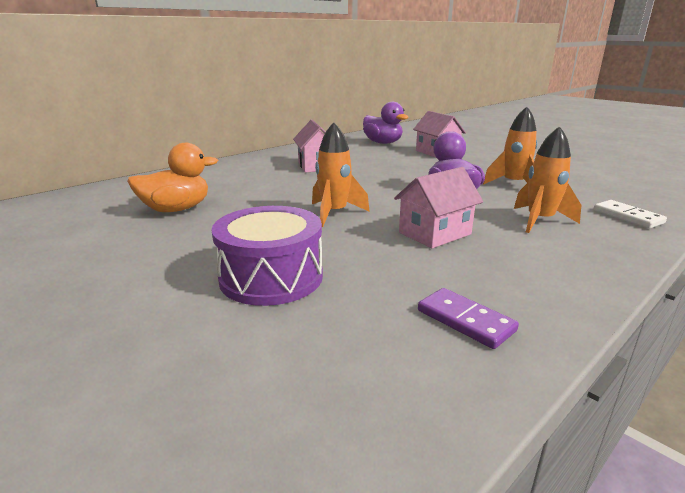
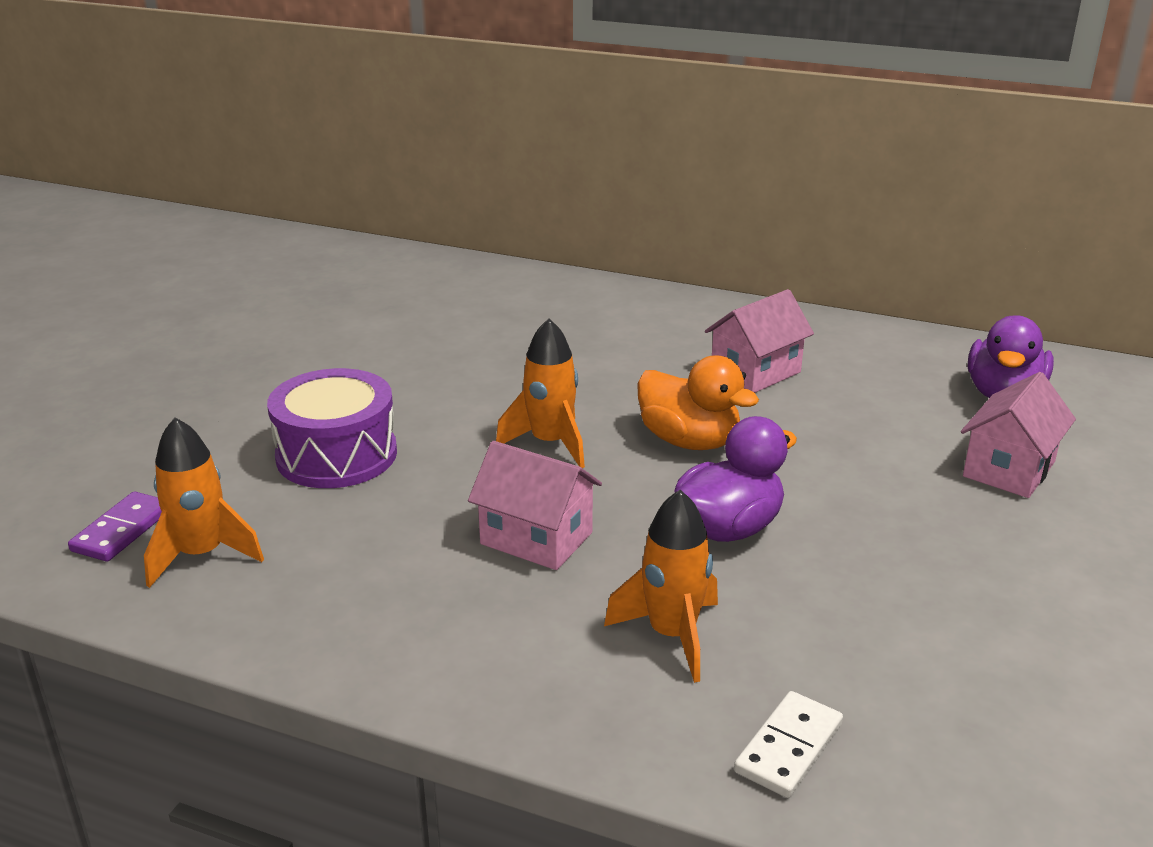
camera: 65 degrees right, 5 degrees up
orange duck [127,143,218,212] -> orange duck moved to [637,355,759,450]
purple domino [418,288,519,349] -> purple domino moved to [68,492,162,561]
orange rocket [483,107,537,184] -> orange rocket moved to [144,417,264,588]

